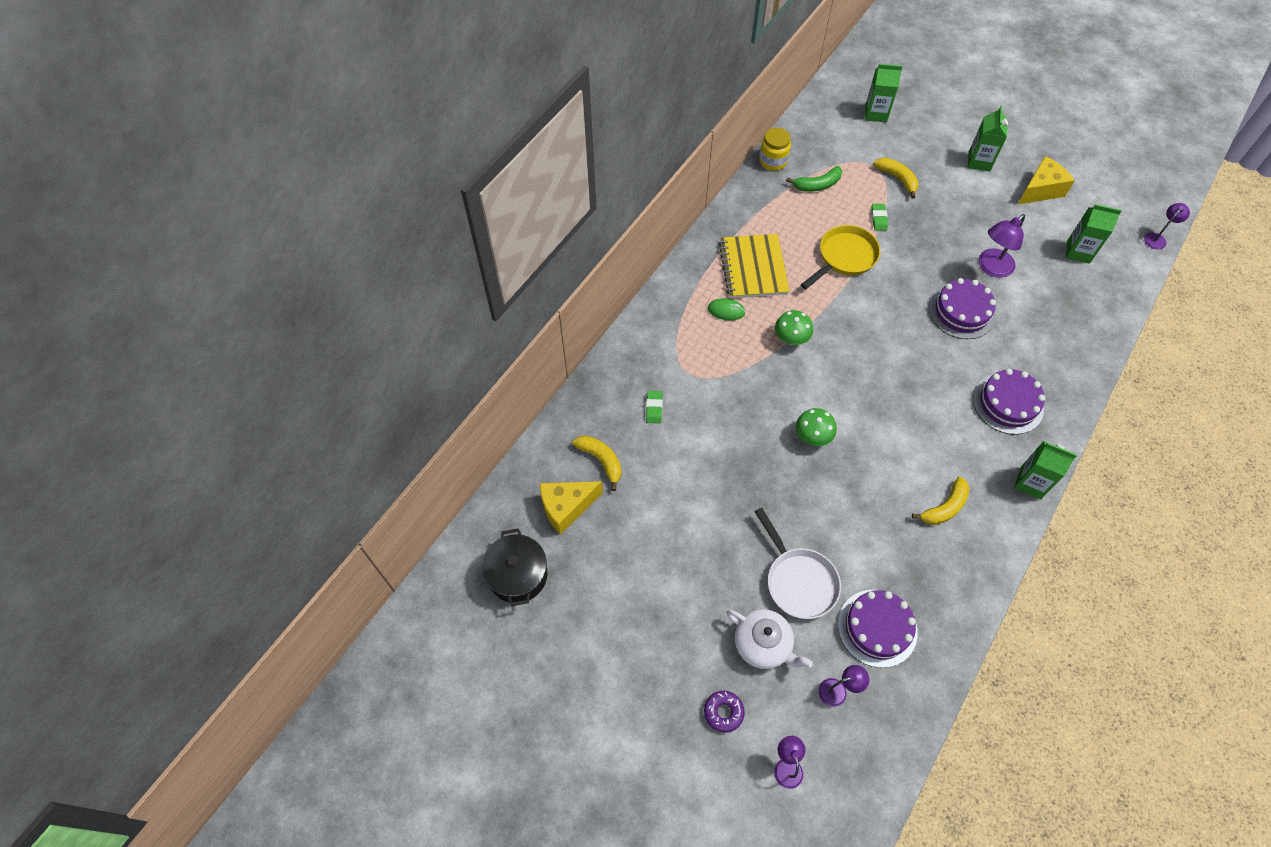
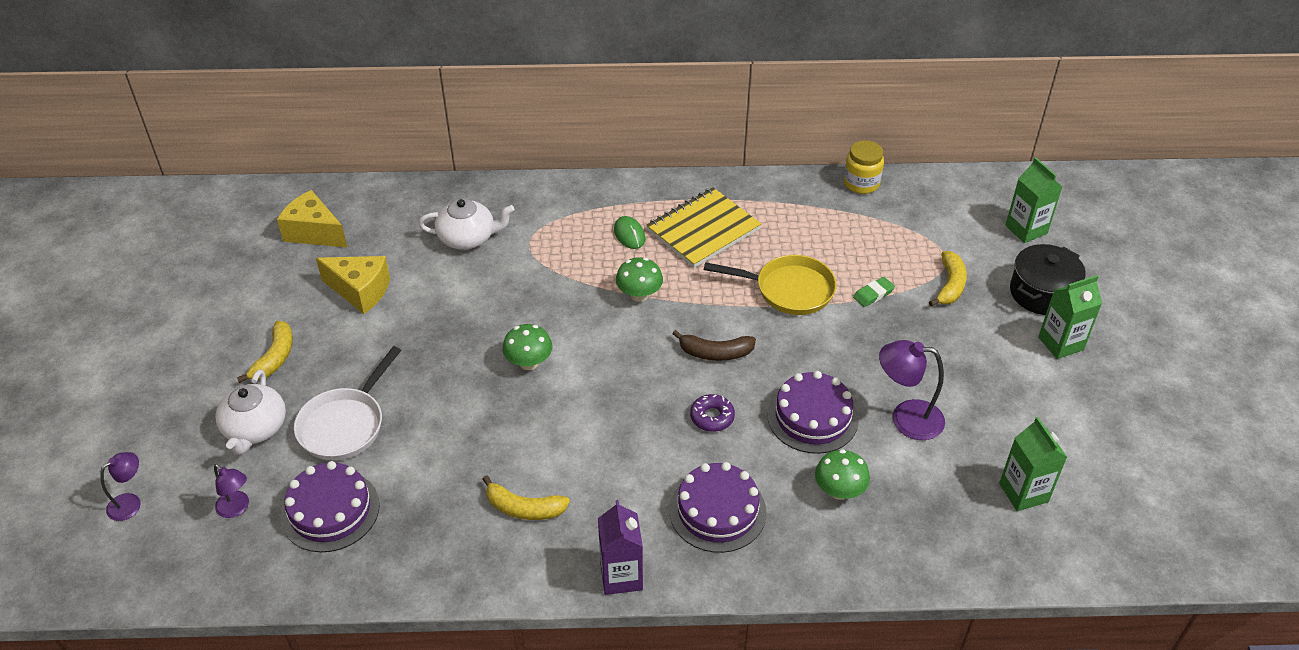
camera: 55 degrees right, 15 degrees down
black pot [482,528,547,606] -> black pot moved to [1010,244,1086,315]
yellow banana [573,436,622,491] -> yellow banana moved to [237,321,293,383]
green eraser [646,391,663,423] -> white teapot [419,199,515,250]
purple donut [704,691,745,733] -> purple donut moved to [690,394,735,432]
green banana [786,166,842,192] -> none
green carton [1014,441,1077,499] -> purple carton [598,500,643,595]
yellow cheese [1018,156,1075,204] -> yellow cheese moved to [316,256,390,314]
purple lamp [1144,203,1190,250] -> none
none -> brown banana [672,330,756,361]
none -> green mushroom [815,449,870,500]

